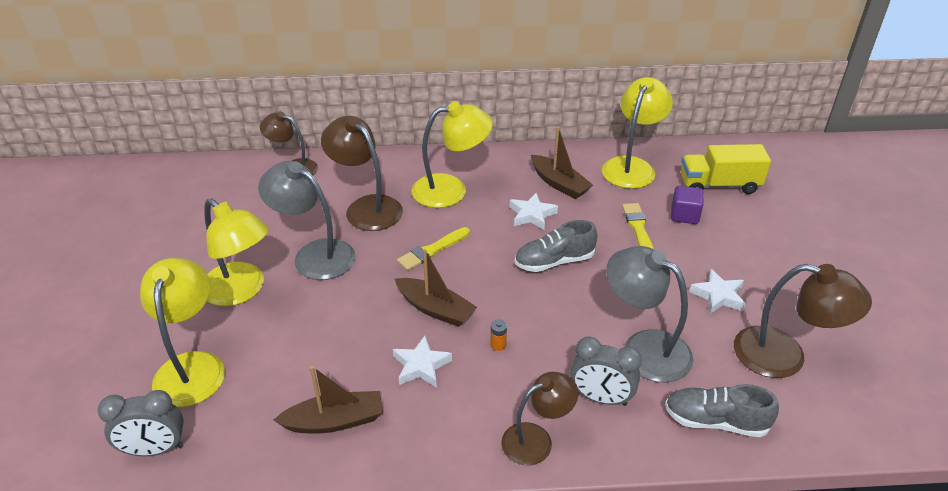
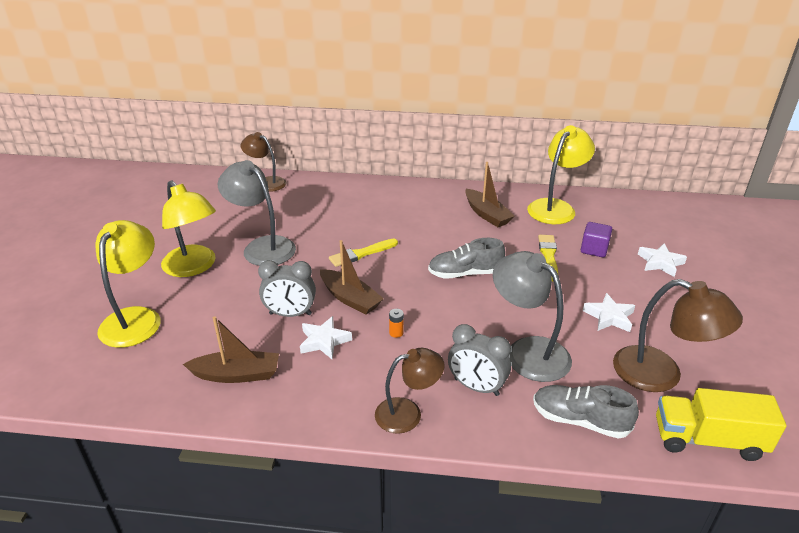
camera: 10 degrees right, 5 degrees down
grey clock [97,390,184,456] -> grey clock moved to [258,260,316,317]
brown lamp [321,116,403,231] -> none
yellow lamp [412,101,493,208] -> none
white star [510,193,558,230] -> white star moved to [638,243,687,277]
yellow truck [681,144,771,194] -> yellow truck moved to [656,388,786,461]

